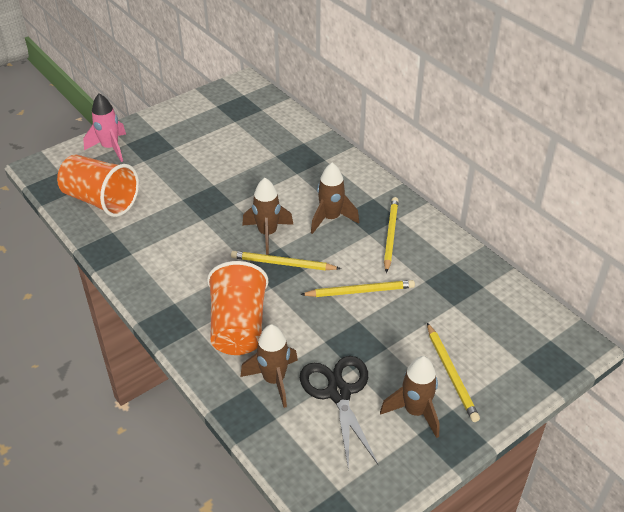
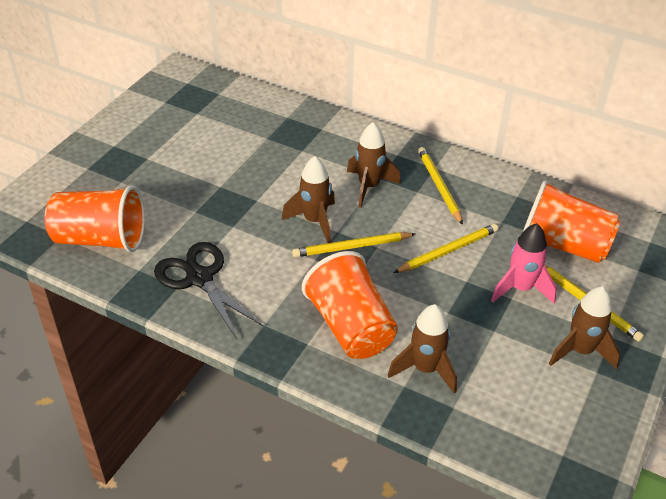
camera: 25 degrees left, 0 degrees up
pink rocket [83,94,126,162] -> pink rocket moved to [491,223,557,304]
black scissors [300,356,378,470] -> black scissors moved to [154,242,264,339]
none -> orange cup [523,180,621,263]

